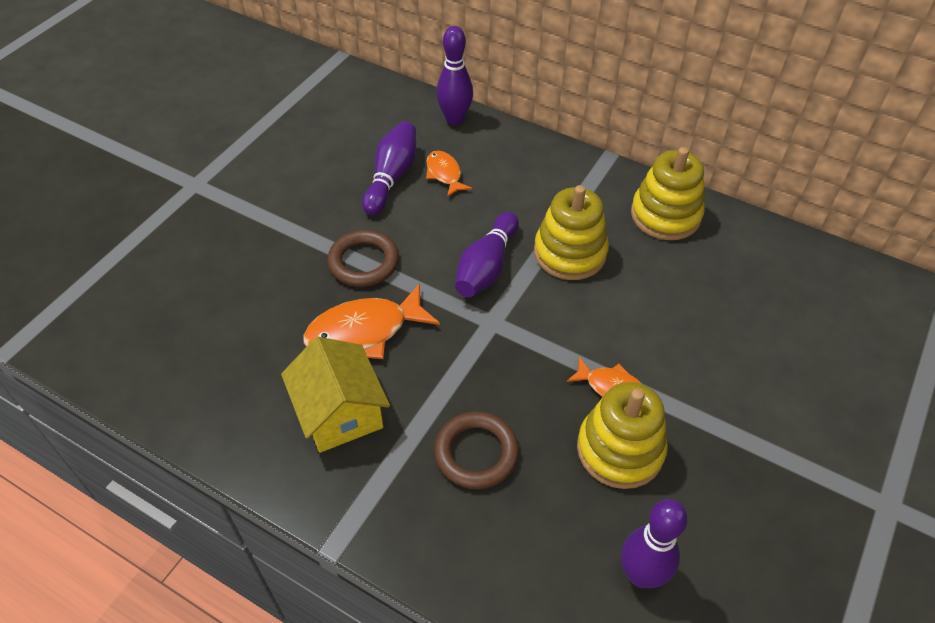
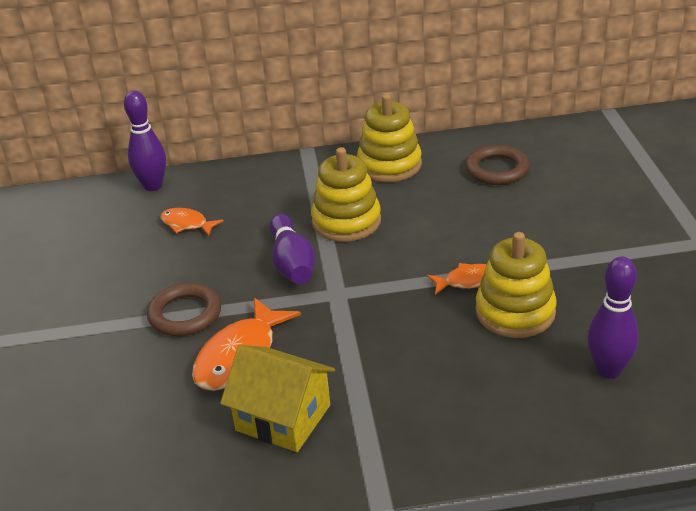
camera: 35 degrees left, 15 degrees down
purple bowling pin [362,121,416,215] -> none
brown ring [434,411,519,489] -> brown ring moved to [466,145,530,185]

